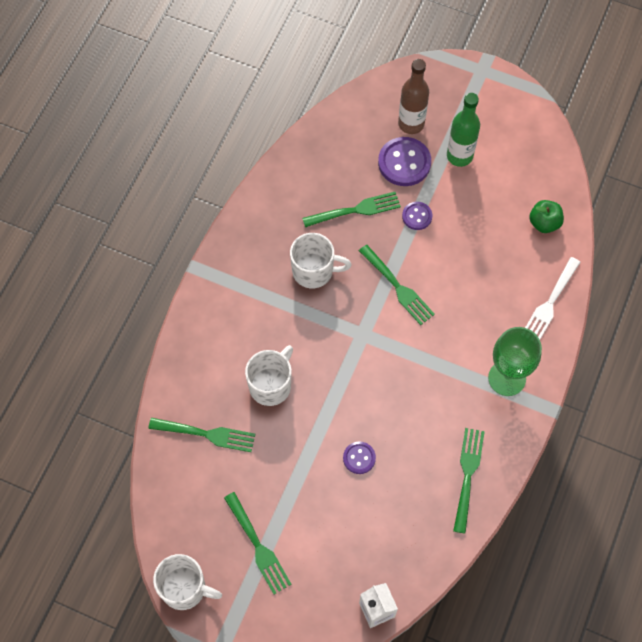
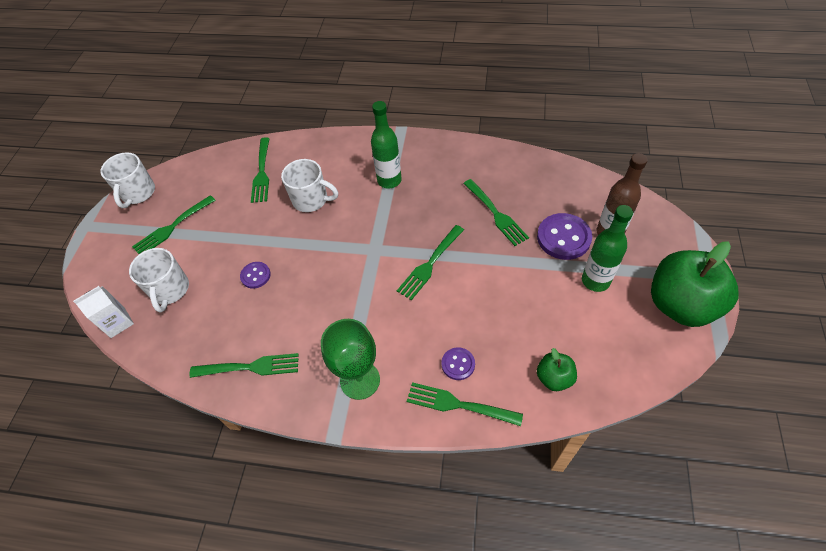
camera: 80 degrees right, 10 degrees down
white mug [290,233,352,288] -> white mug moved to [129,248,189,312]
purple button [402,202,432,230] -> purple button moved to [441,347,475,380]
white fork [525,257,581,339] -> green fork [407,382,523,426]
none -> green bottle [371,101,402,189]
none -> green apple [651,242,738,327]

